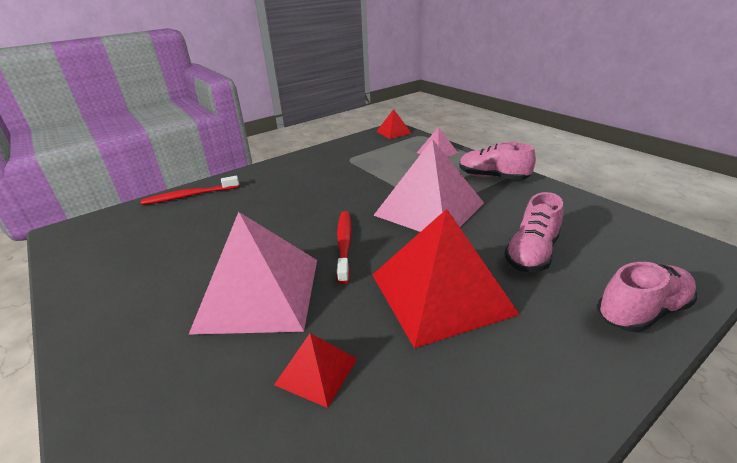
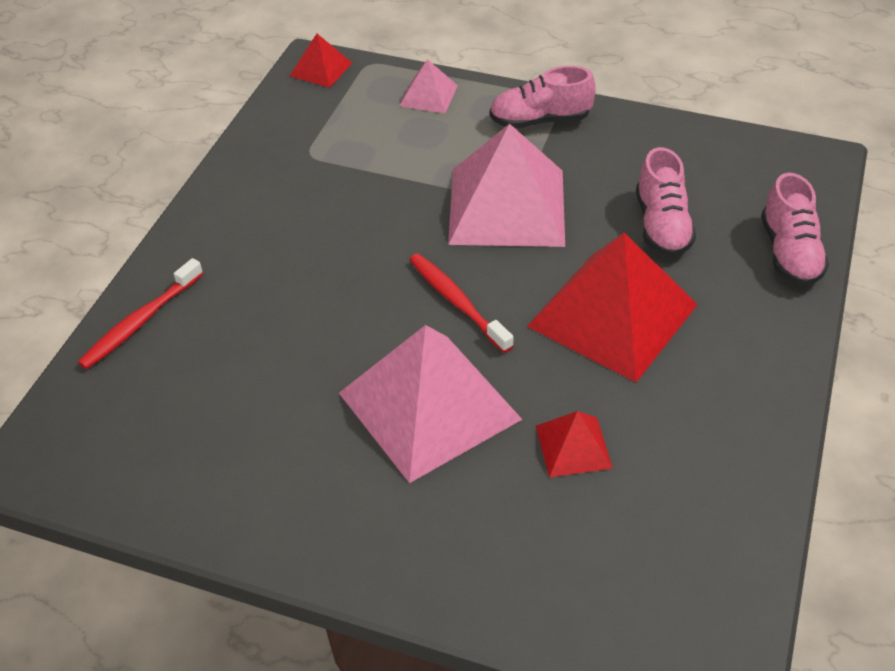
camera: 35 degrees left, 15 degrees up
pink shoe [598,262,697,333] -> pink shoe turned 150 degrees clockwise [761,173,829,286]

